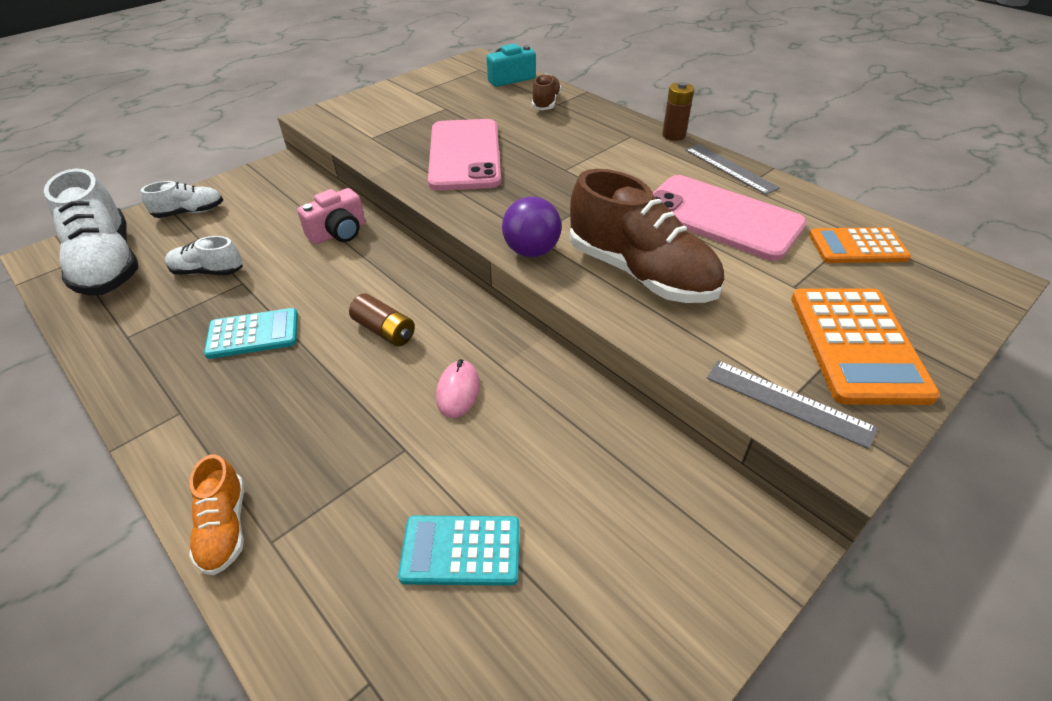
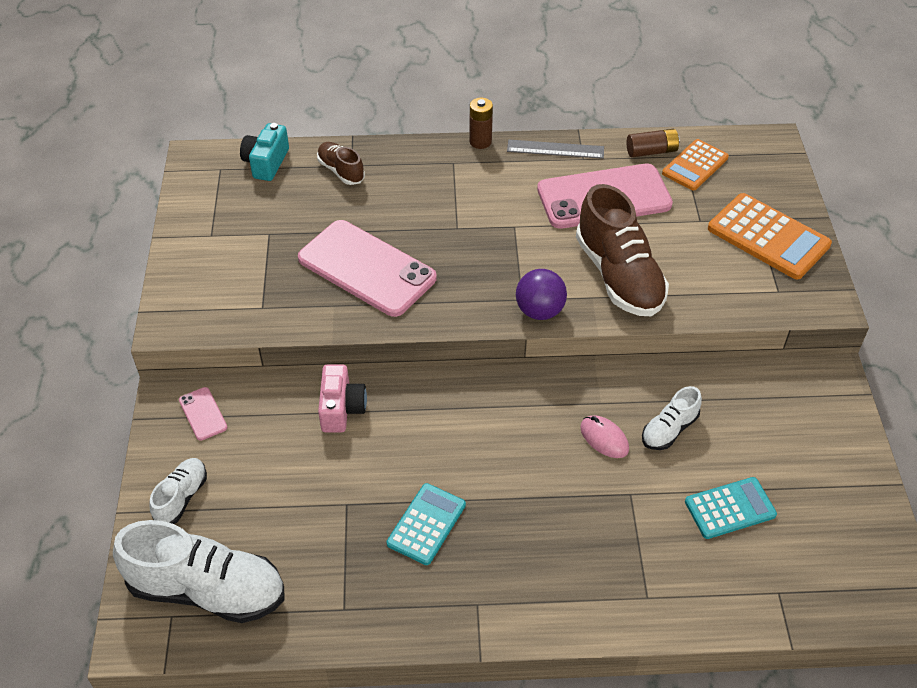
camera: 50 degrees left, 5 degrees up
white shoe [165,236,243,275] -> white shoe moved to [642,386,702,450]
orange shoe [189,454,244,575] -> none
brown battery [349,293,415,346] -> brown battery moved to [626,129,680,157]
turquoise calculator [398,516,520,586] -> turquoise calculator turned 150 degrees counterclockwise [685,477,777,539]
brown shoe [570,169,724,303] -> brown shoe turned 75 degrees clockwise [576,184,669,316]
grey ruler [707,361,877,449] -> none
none -> pink phone [179,387,227,441]

